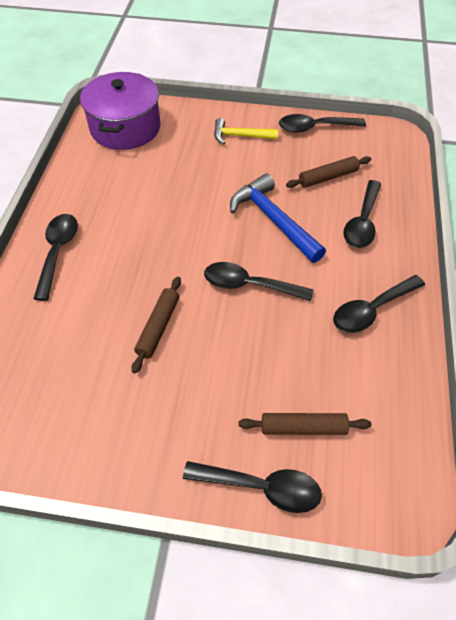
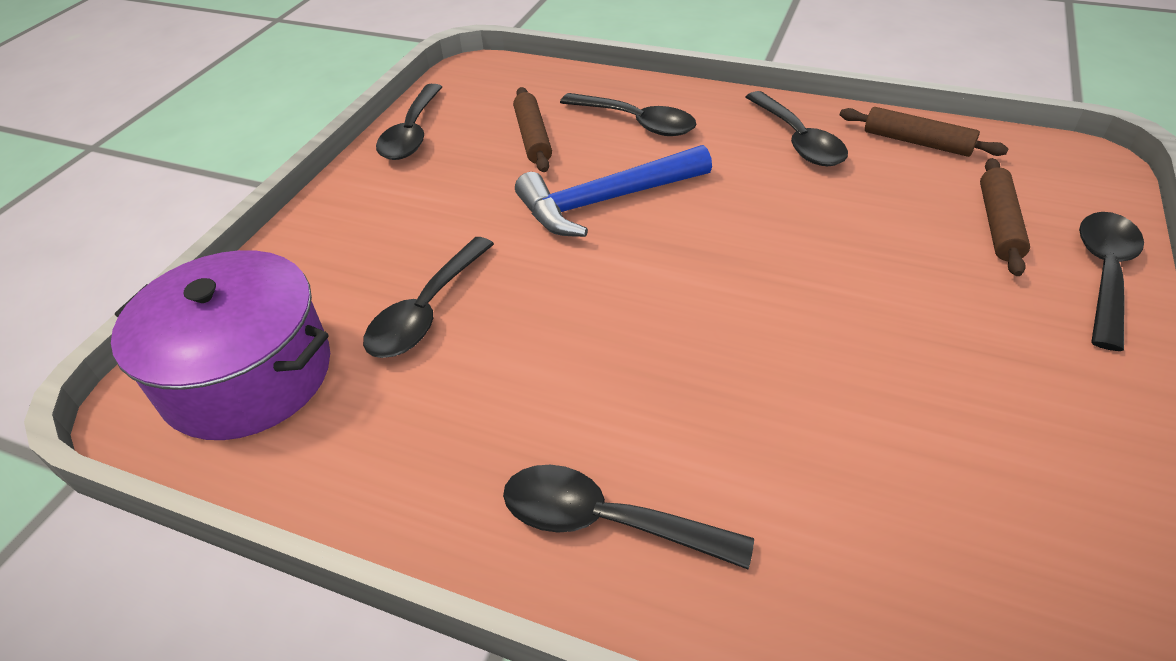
camera: 75 degrees left, 10 degrees down
brown rolling pin [132,277,181,373] -> brown rolling pin moved to [840,107,1009,157]
black spoon [204,262,313,301] -> black spoon moved to [363,237,494,358]
yellow hammer [214,118,278,144] -> none

